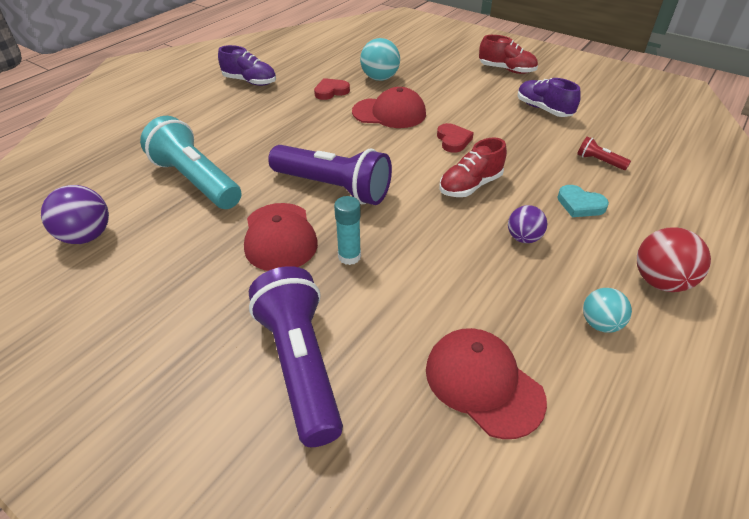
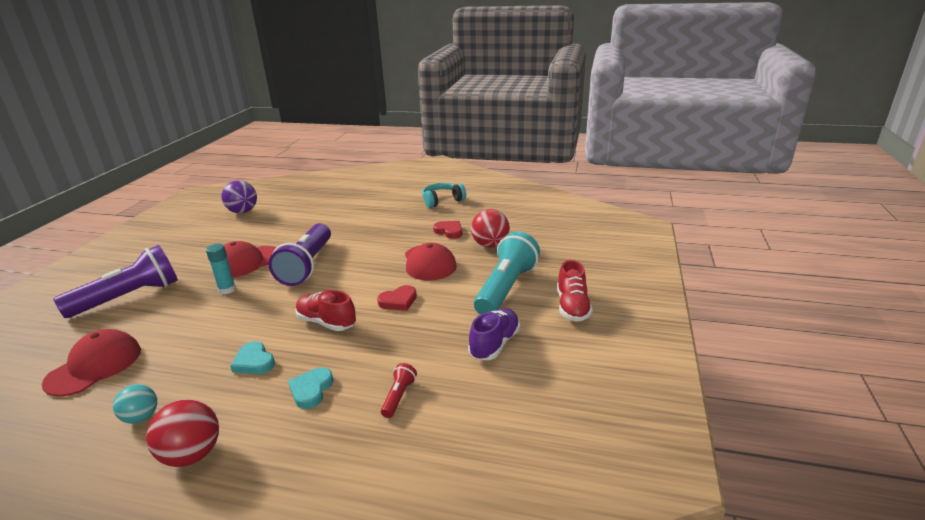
camera: 70 degrees right, 15 degrees down
turquoise flashlight [140,116,242,209] -> turquoise flashlight moved to [474,231,540,315]
purple shoe [218,45,276,86] -> turquoise headphones [422,183,466,208]
turquoise ball [360,38,400,81] -> red ball [471,209,510,248]
purple ball [508,205,548,243] -> turquoise heart [230,341,275,374]

